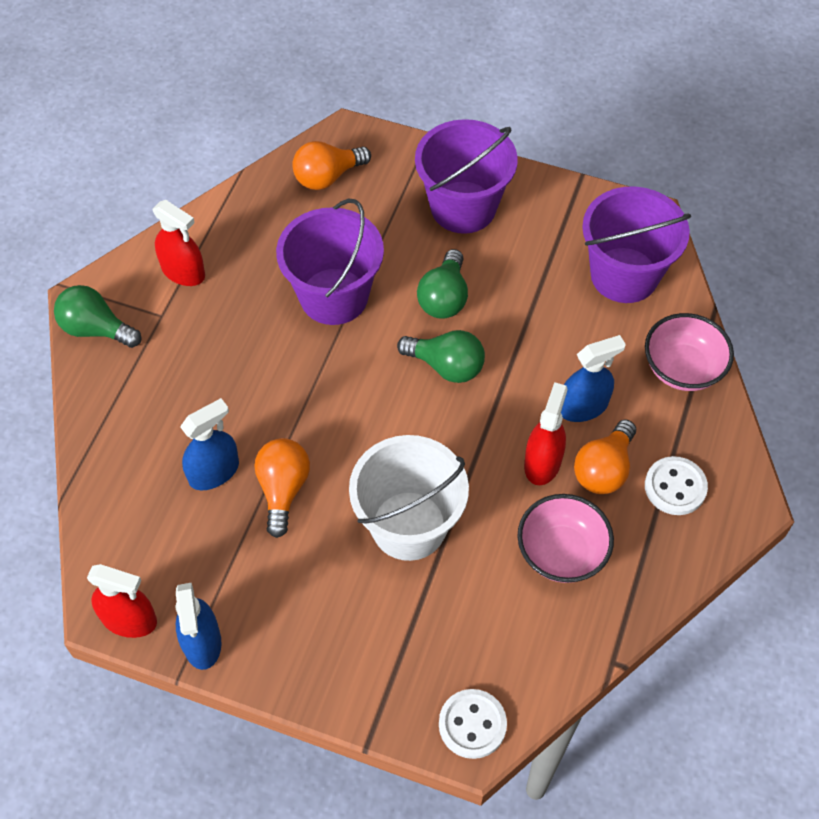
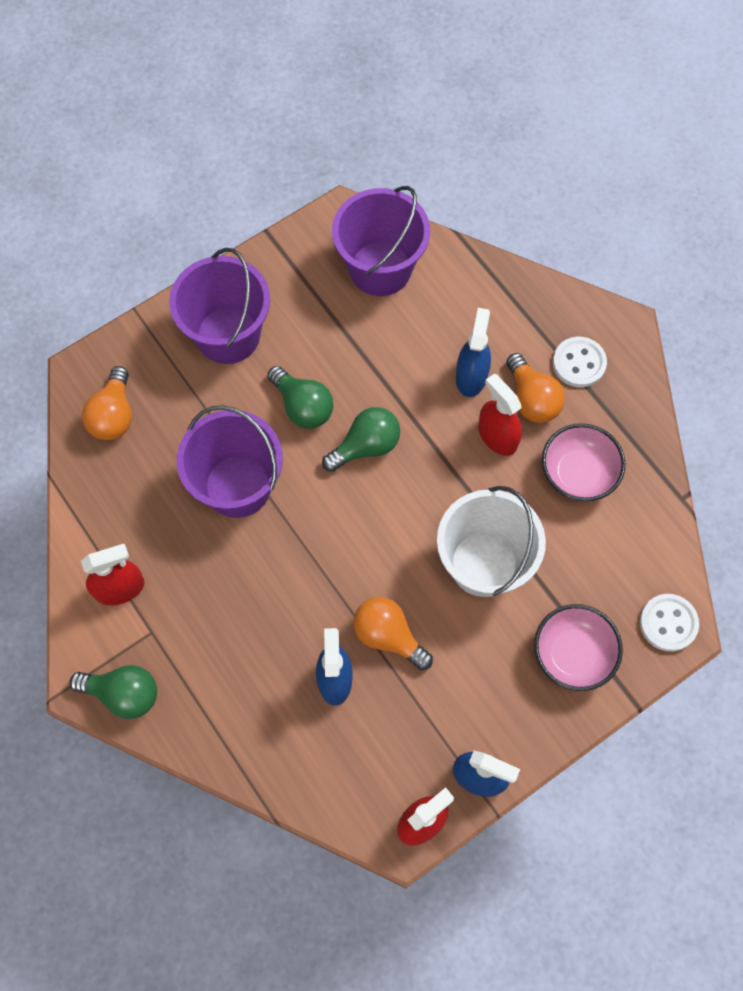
camera: 55 degrees left, 10 degrees up
green light bulb [54,285,141,348] -> green light bulb turned 135 degrees counterclockwise [69,665,157,719]
pink bowl [645,313,734,391] -> pink bowl moved to [534,604,623,691]

